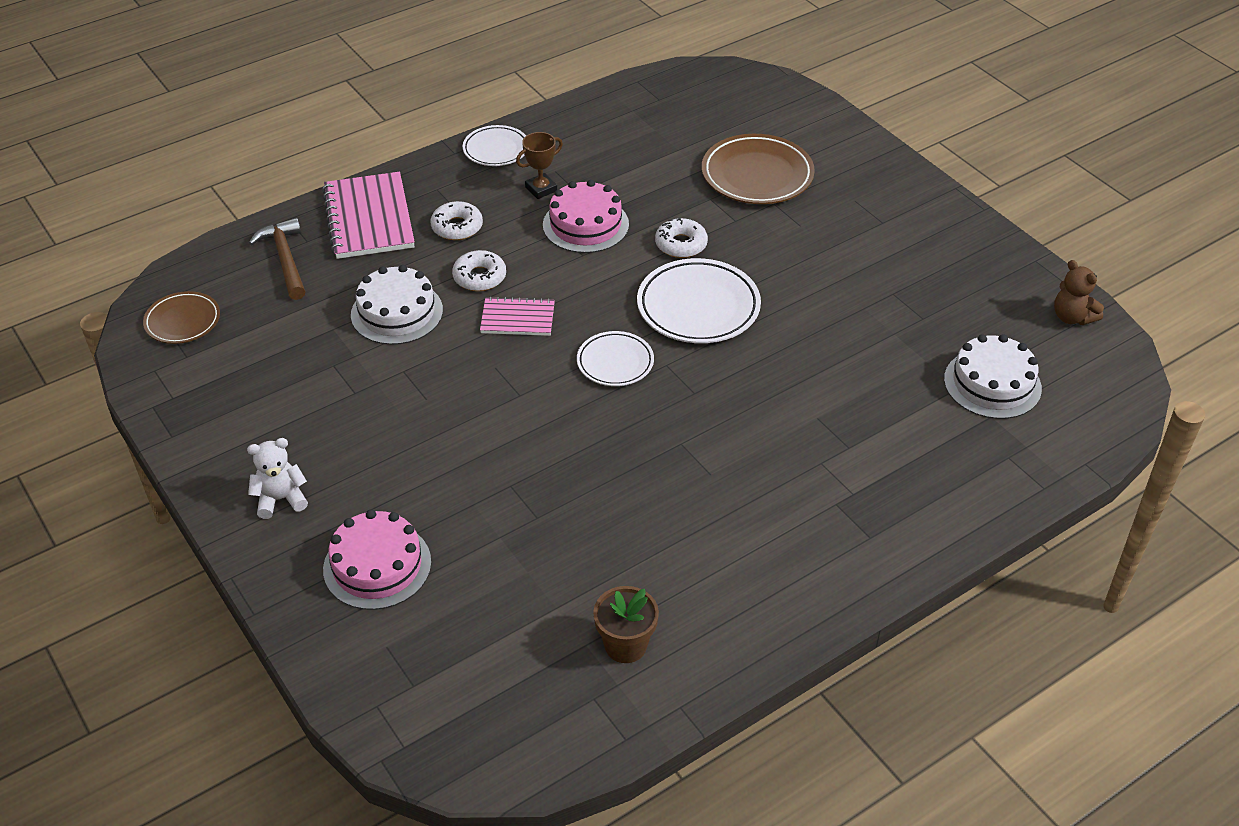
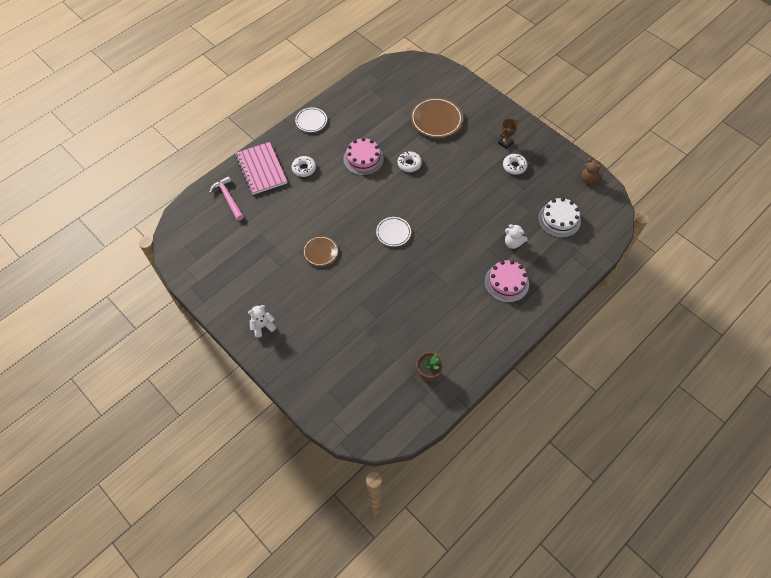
camera: 10 degrees left, 15 degrees up
brown plate [143,291,220,344] -> brown plate moved to [303,236,338,266]
brown hammer [249,218,306,300] -> pink hammer [209,176,244,220]
pink cake [323,510,431,610] -> pink cake moved to [485,260,529,303]
white cake [351,265,443,345] -> none
white donut [452,250,506,291] -> white donut moved to [503,154,528,175]
pink notebook [480,296,555,336] -> none
brown trophy [516,132,563,199] -> brown trophy moved to [498,119,518,149]
white plate [637,258,761,343] -> none
none -> white teddy bear [505,224,528,249]

